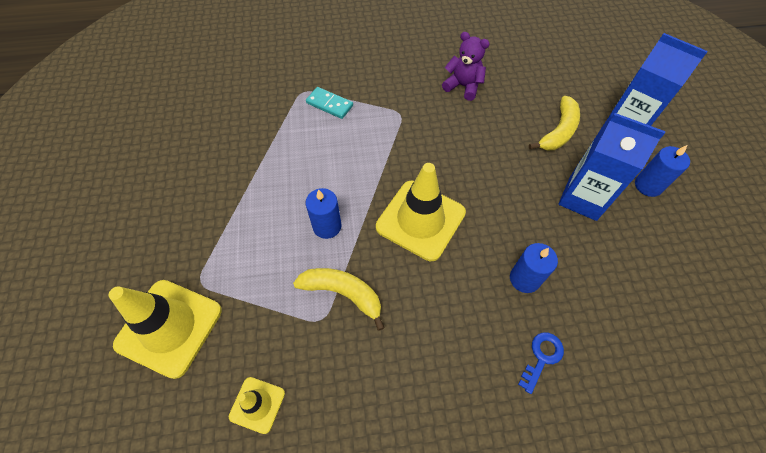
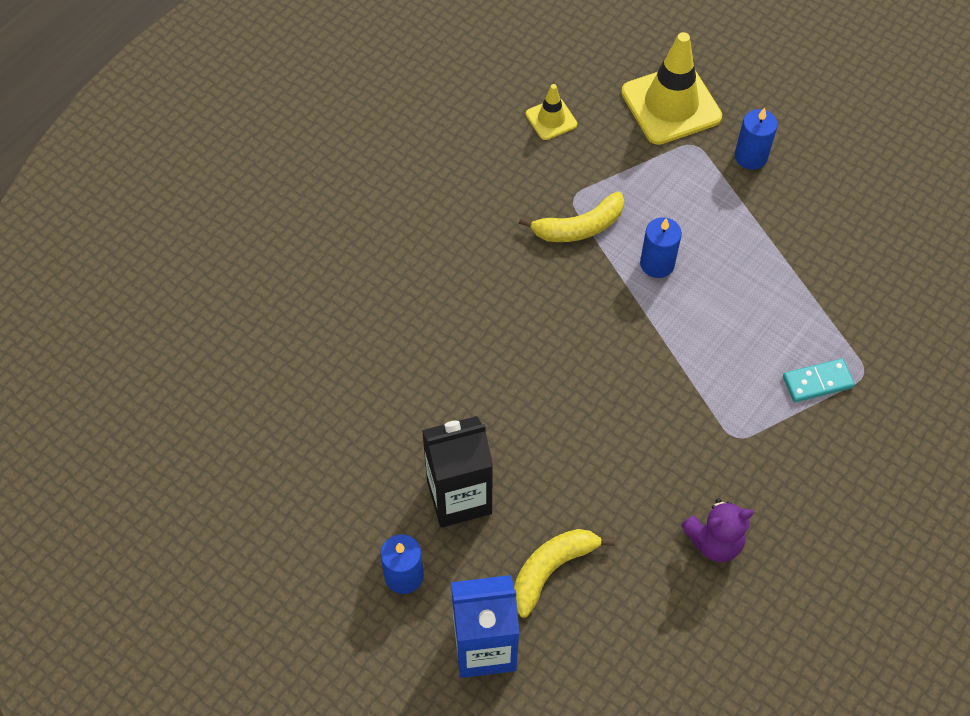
camera: 135 degrees right, 0 degrees up
yellow traffic cone [376,163,466,261] -> none
blue candle [510,243,558,293] -> blue candle moved to [735,108,778,170]
blue key [518,332,564,394] -> none
yellow banana [529,96,580,151] -> yellow banana turned 60 degrees clockwise [514,529,615,618]
blue carton [558,113,666,221] -> black carton [422,416,493,528]

